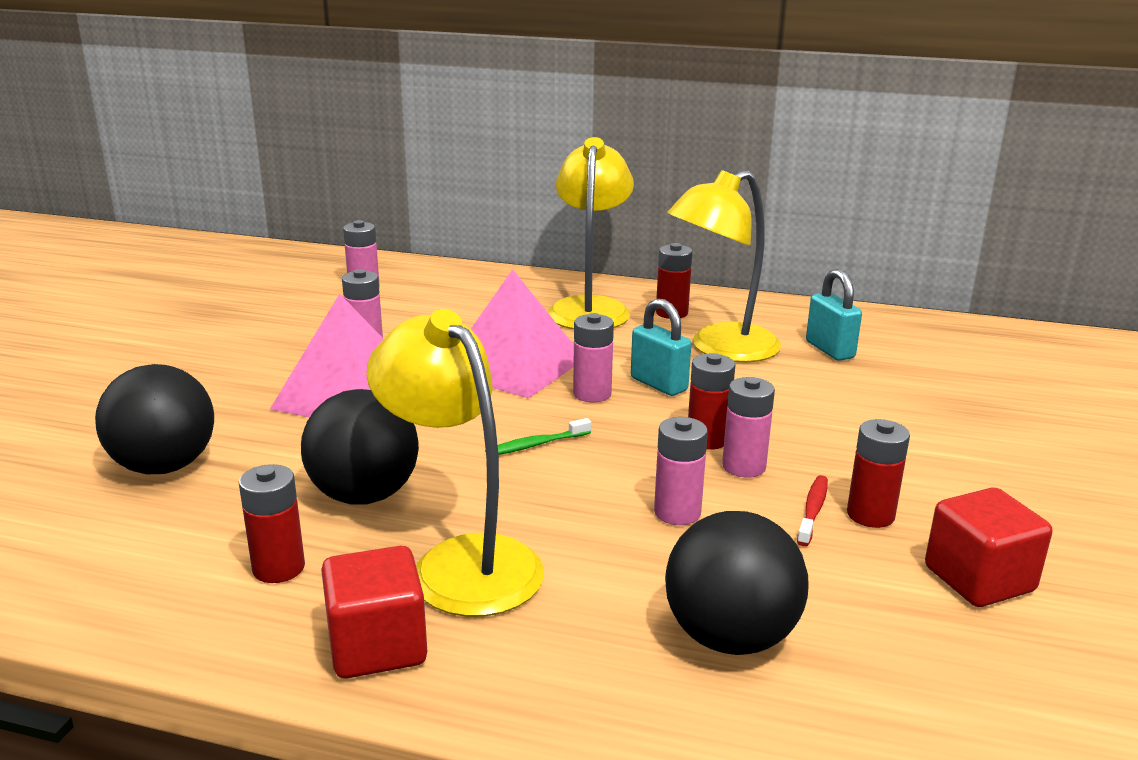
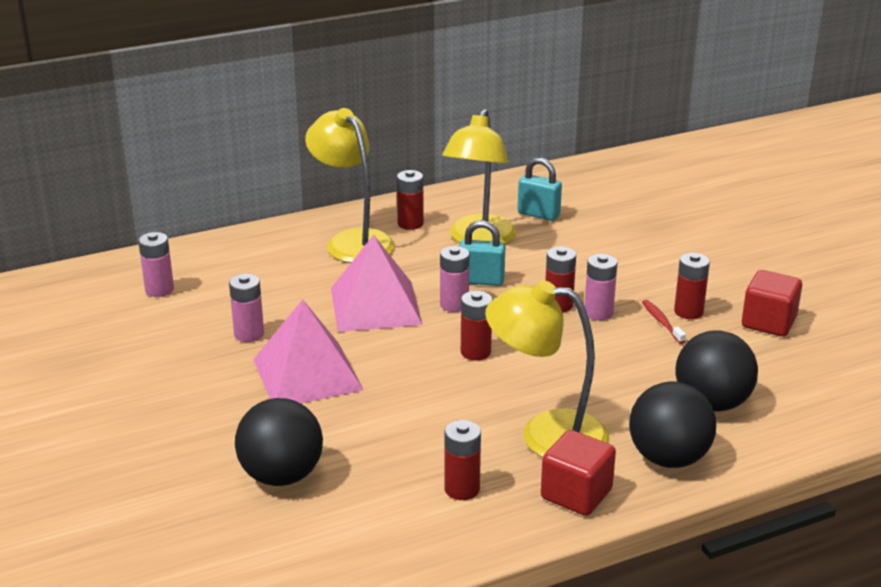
camera: 40 degrees left, 5 degrees up
black ball [301,389,419,505] -> black ball moved to [629,382,716,468]
green toothbrush [485,418,591,455] -> red battery [461,291,492,361]
pink battery [654,417,708,525] -> none

